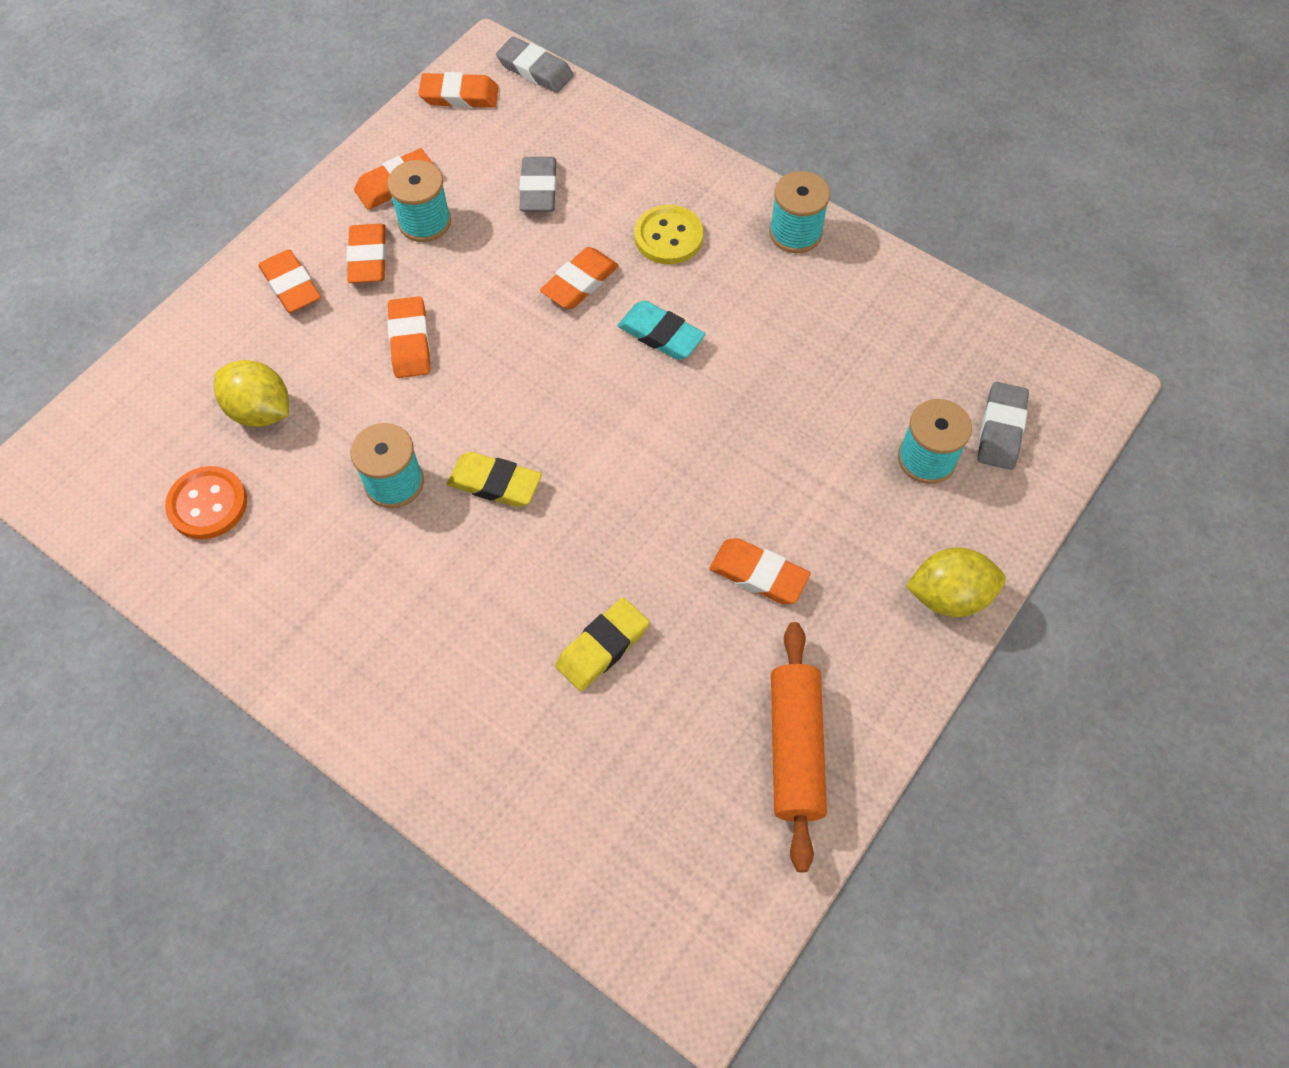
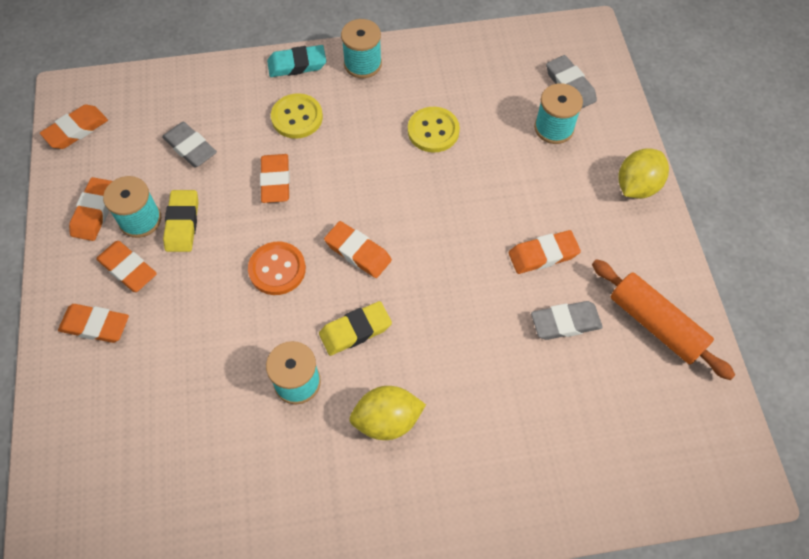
camera: 45 degrees left, 0 degrees up
orange button [165,466,247,539] -> orange button moved to [248,242,306,295]
yellow lemon [214,360,289,427] -> yellow lemon moved to [349,386,426,440]
orange eraser [388,296,431,378] -> orange eraser moved to [324,221,392,278]
grey eraser [496,37,574,93] -> grey eraser moved to [531,301,603,340]
yellow eraser [555,598,649,691] -> yellow eraser moved to [163,190,198,252]
turquoise eraser [618,301,706,360] -> turquoise eraser moved to [267,45,326,77]
none -> yellow button [408,107,460,152]

